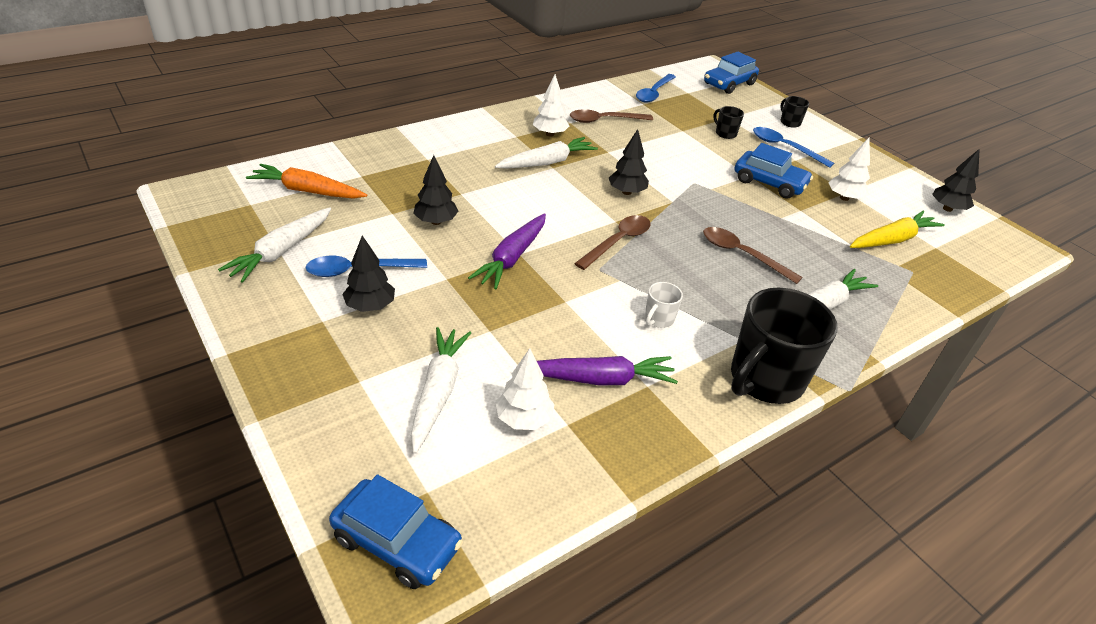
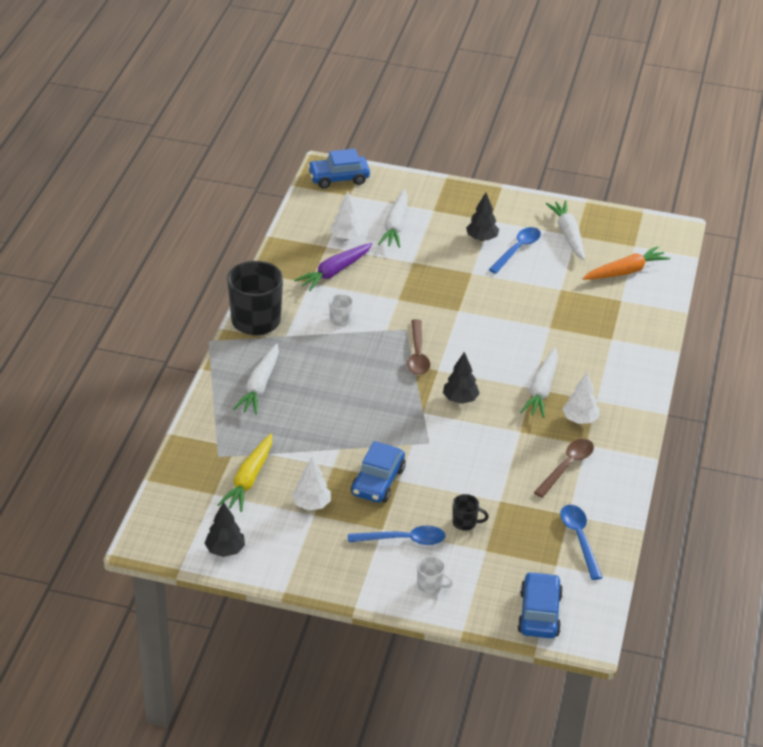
camera: 140 degrees right, 0 degrees up
white carrot [411,327,471,454] -> white carrot turned 45 degrees clockwise [378,189,408,248]
black tree [413,155,458,225] -> none
purple carrot [468,213,546,289] -> none
brown spoon [703,227,802,284] -> none
blue car [735,143,813,199] -> blue car turned 60 degrees counterclockwise [351,441,406,503]
black mug [780,96,809,128] -> white mug [417,556,453,594]

